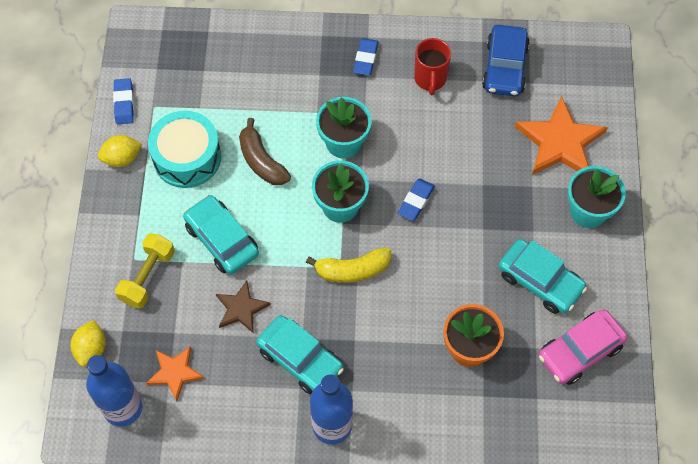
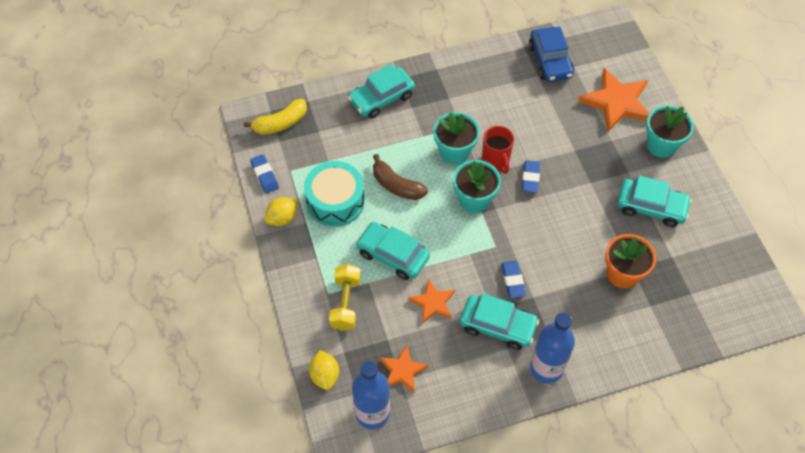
camera: 20 degrees left, 5 degrees down
brown star [216,280,271,333] -> orange star [408,279,455,324]
yellow banana [306,248,391,283] -> yellow banana moved to [244,99,307,135]
blue eraser [353,38,379,76] -> blue eraser moved to [501,261,526,298]
red mug [414,38,451,95] -> red mug moved to [482,126,514,174]
pink car [539,309,627,385] -> none
none -> turquoise car [348,64,415,118]

